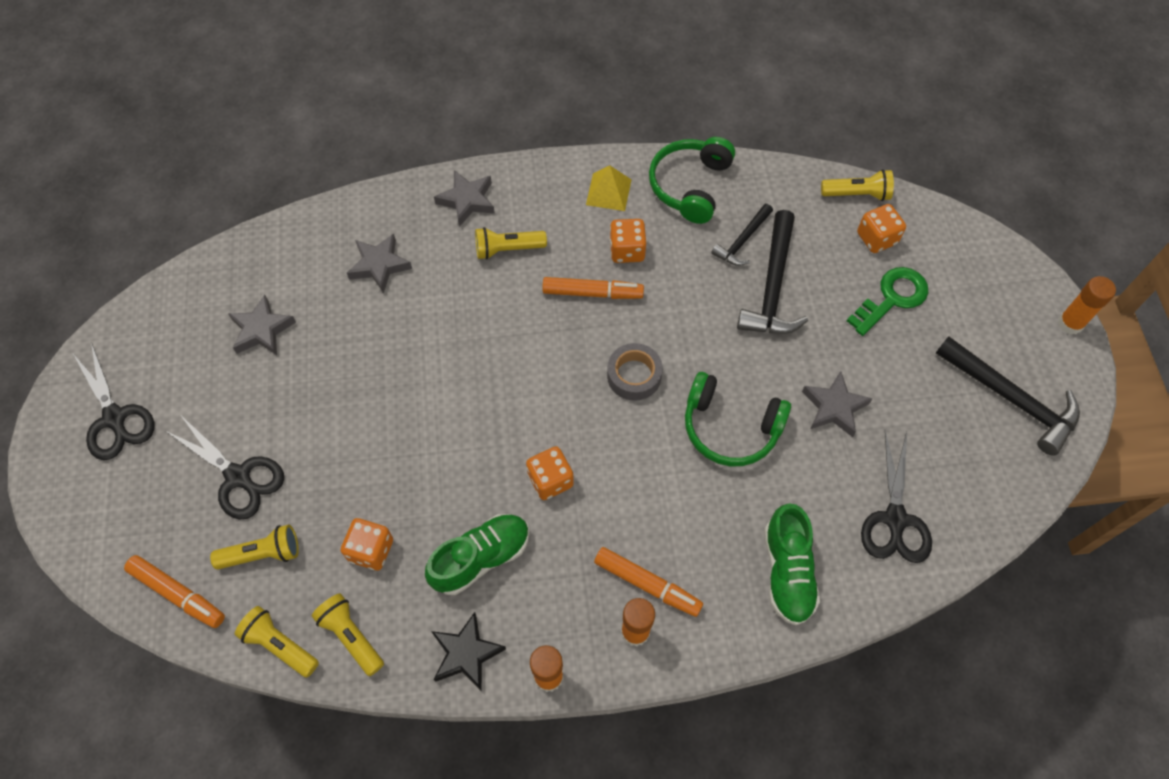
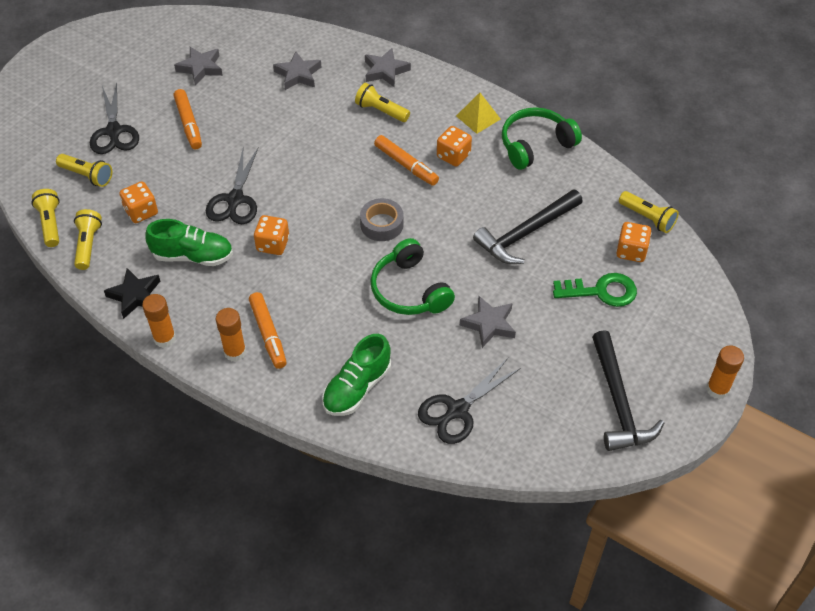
camera: 40 degrees right, 10 degrees down
black scissors [73,343,154,460] -> black scissors moved to [206,148,258,224]
orange marker [124,555,225,628] -> orange marker moved to [174,89,202,150]
black hammer [711,204,773,266] -> none

